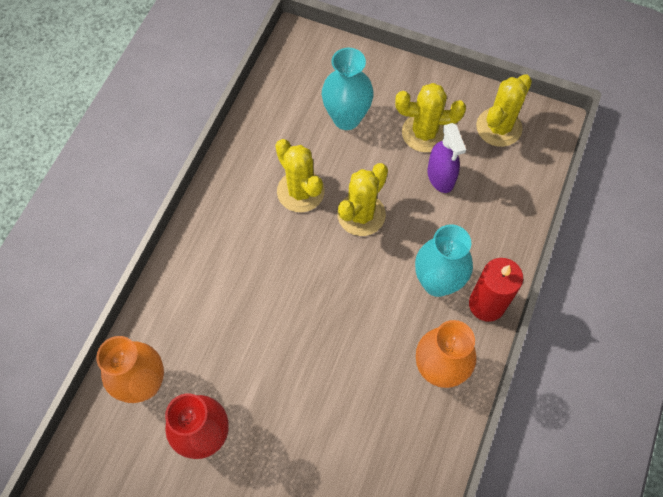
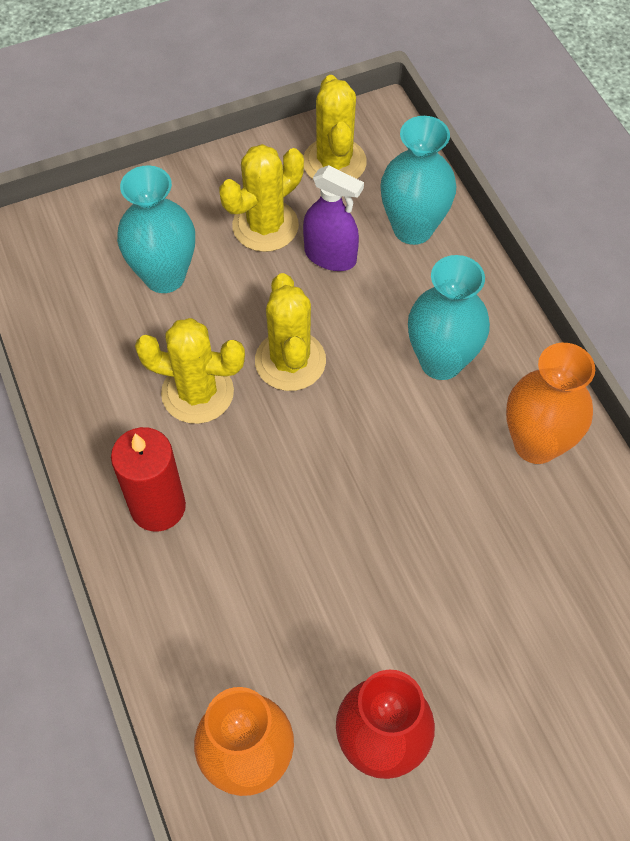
camera: 45 degrees left, 5 degrees down
red candle [469,258,523,322] -> red candle moved to [111,427,186,532]
none -> turquoise vase [380,116,456,245]

